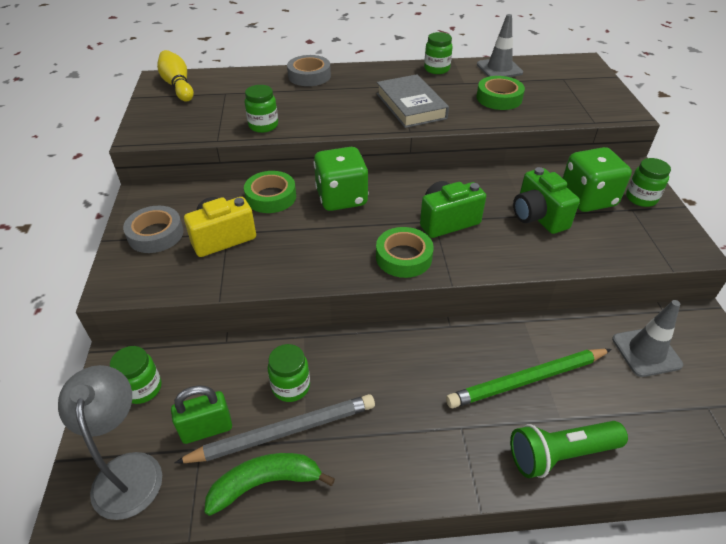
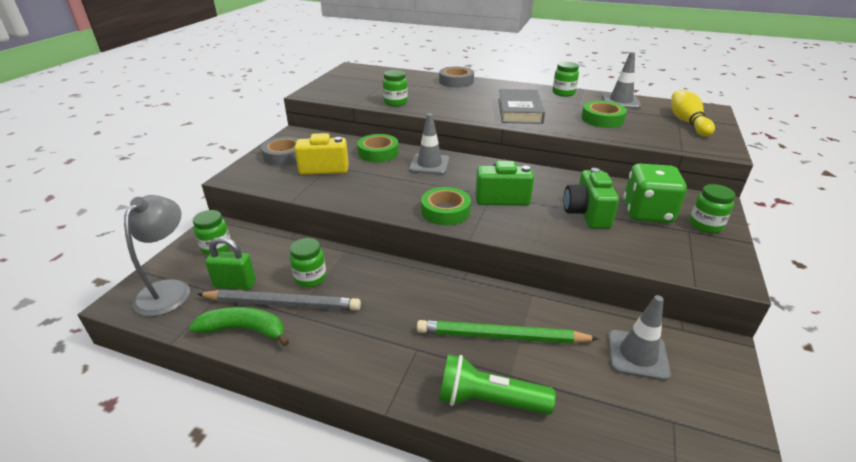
camera: 25 degrees right, 10 degrees down
yellow bowling pin [157,50,194,102] -> yellow bowling pin moved to [671,90,715,136]
green dice [313,147,369,211] -> grey traffic cone [409,113,450,175]

